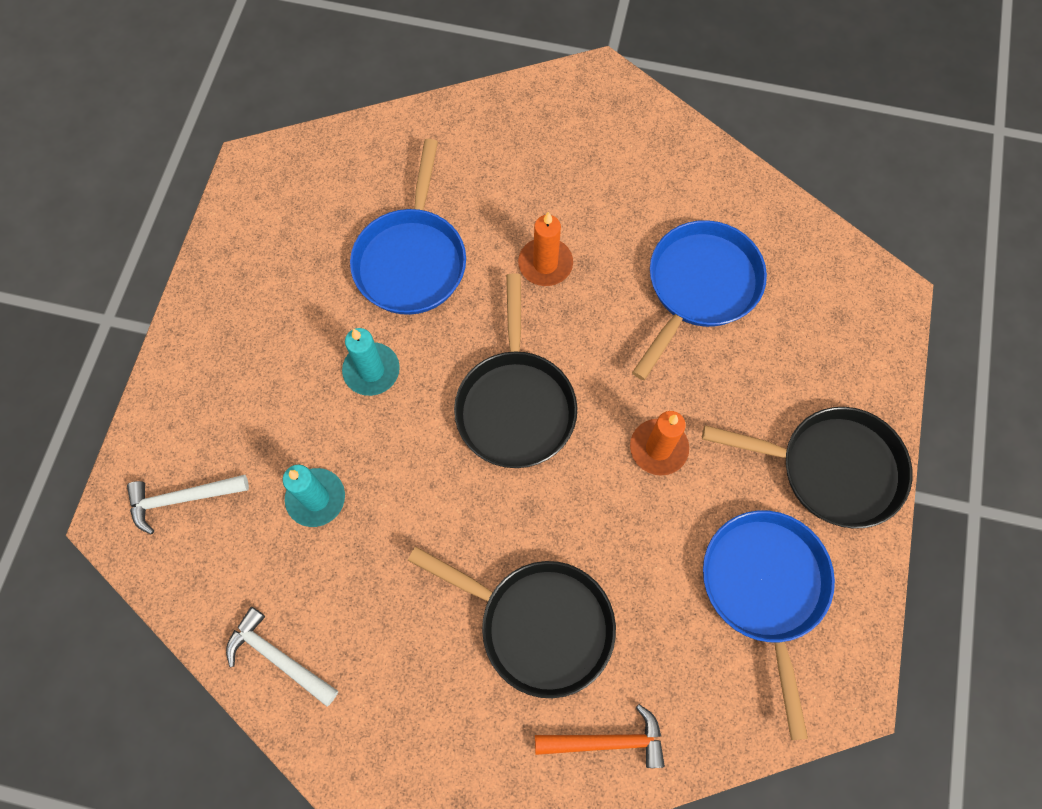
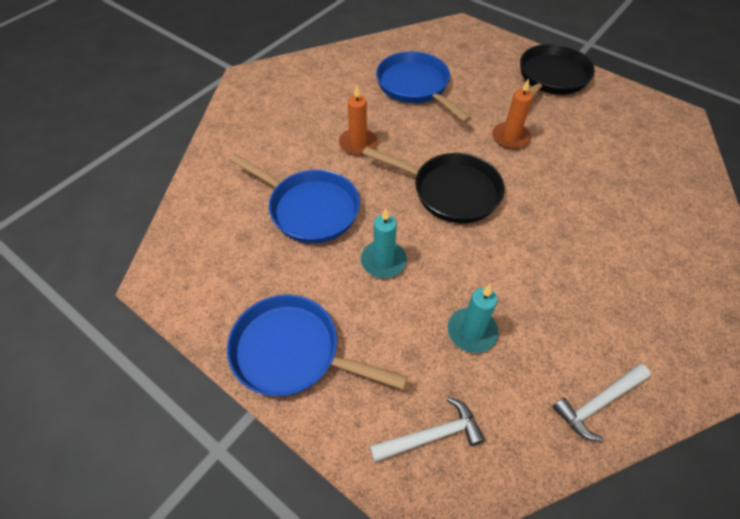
camera: 65 degrees left, 15 degrees down
white hammer [127,475,249,534] -> white hammer turned 120 degrees counterclockwise [370,397,485,462]
black pan [408,546,616,698] -> none
orange hammer [535,704,665,768] -> none
blue pan [703,510,835,740] -> blue pan moved to [227,295,408,396]

